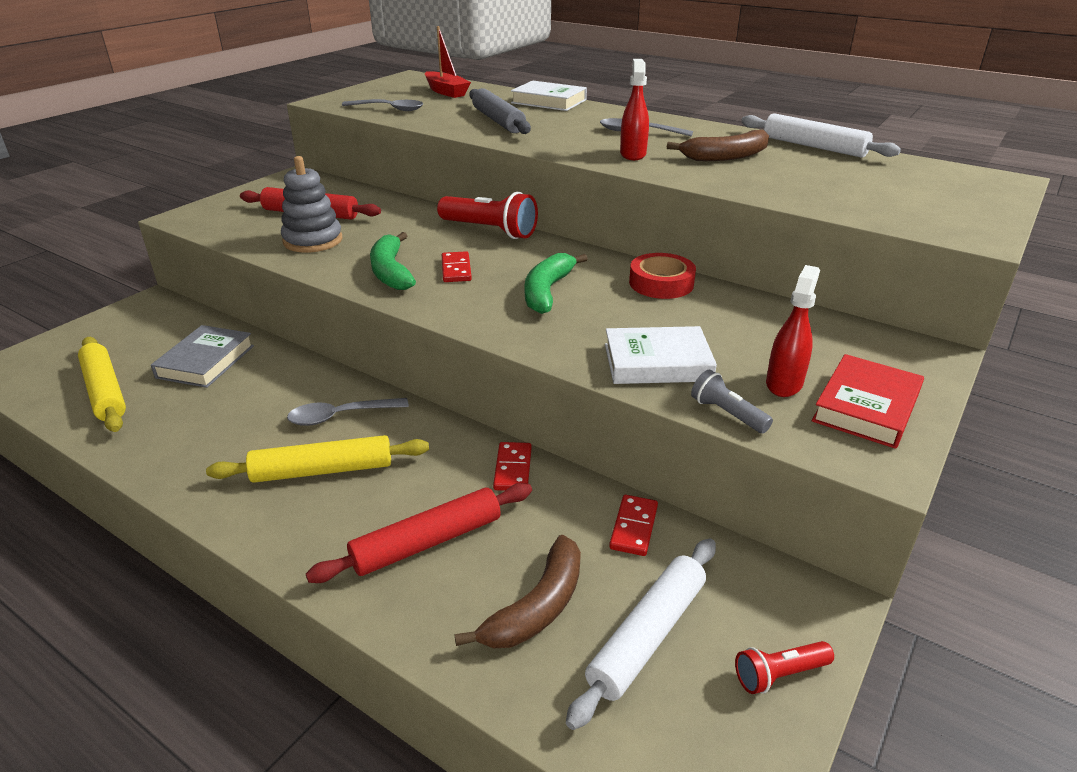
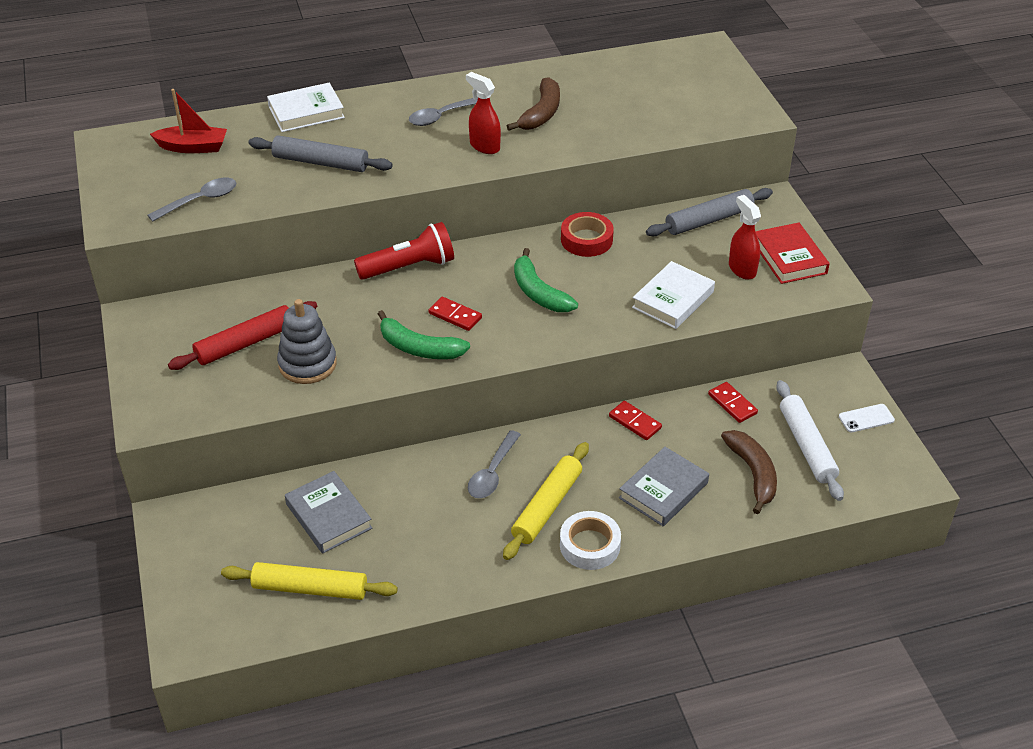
camera: 50 degrees left, 10 degrees up
red rolling pin [306,483,532,583] -> grey book [619,447,709,526]
grey flashlight [691,369,773,433] -> none
red flashlight [735,641,834,694] -> white phone [839,404,895,432]
white rolling pin [741,113,901,158] -> none
none -> white tape [560,511,621,570]
none -> grey rolling pin [646,188,773,236]

